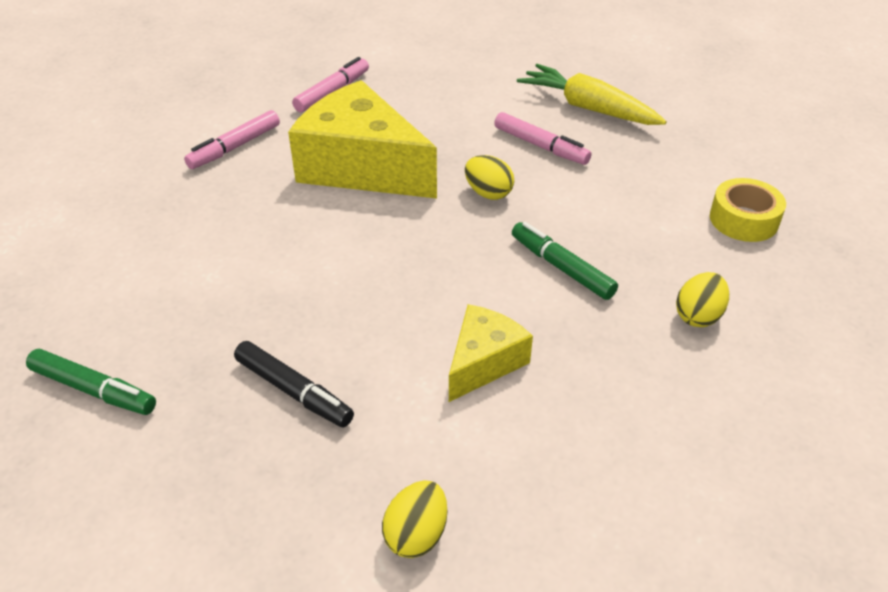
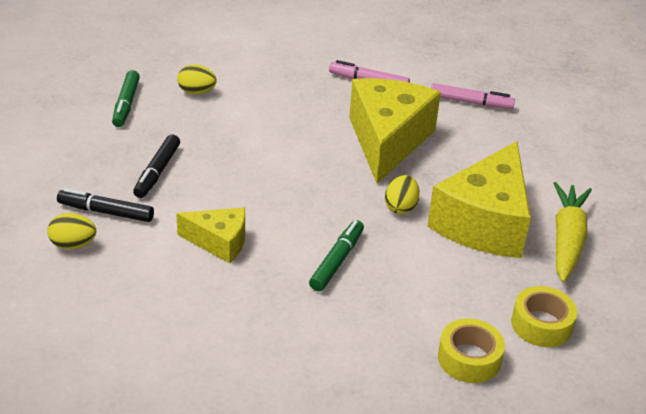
camera: 65 degrees right, 5 degrees down
pink marker [494,112,591,165] -> yellow cheese [427,141,531,258]
yellow egg [676,272,729,327] -> yellow egg moved to [177,64,217,94]
none -> black marker [57,188,154,222]
none -> yellow tape [511,286,577,347]

